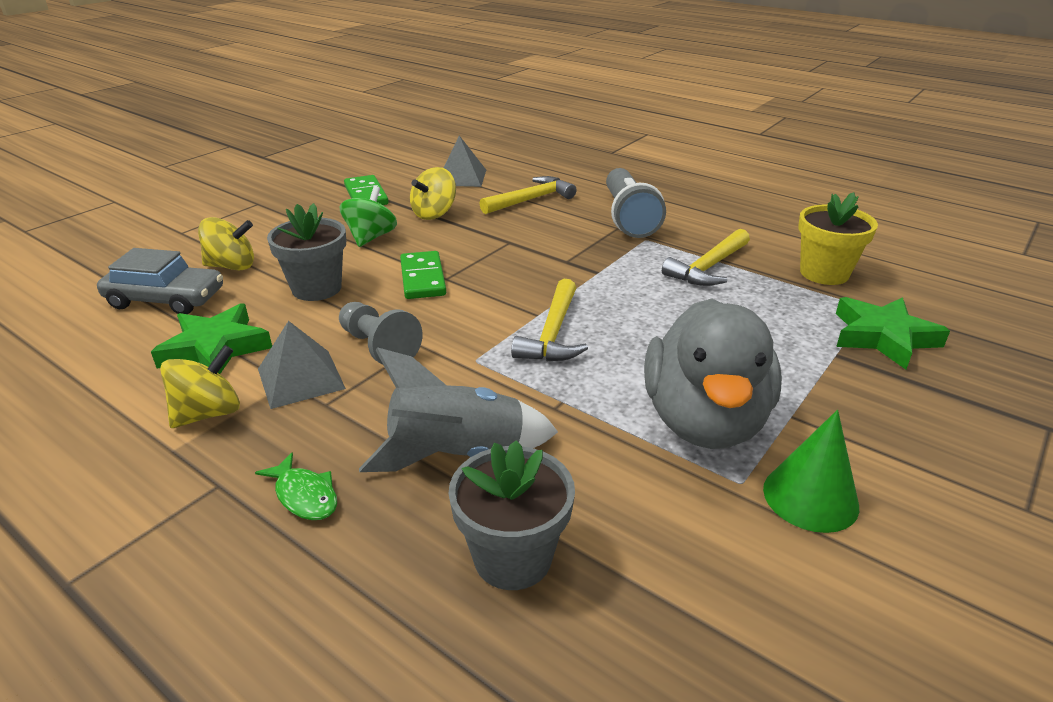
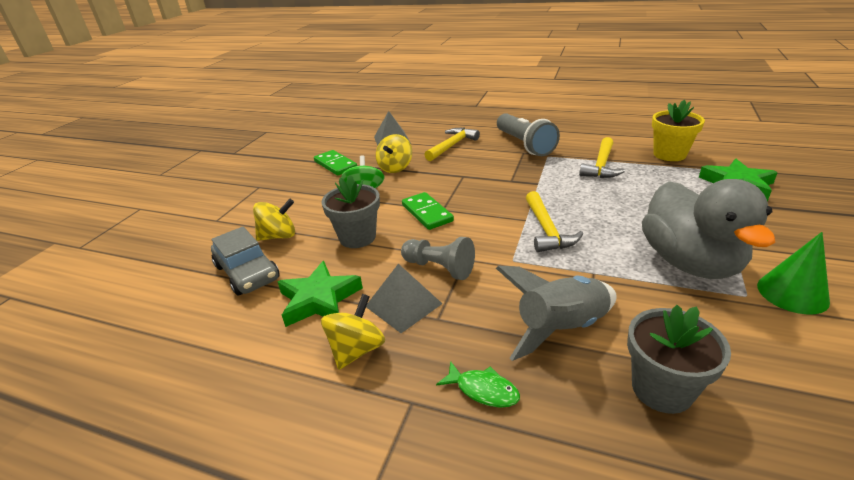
camera: 15 degrees left, 0 degrees up
grey car [97,248,223,314] -> grey car turned 60 degrees clockwise [211,227,280,295]

